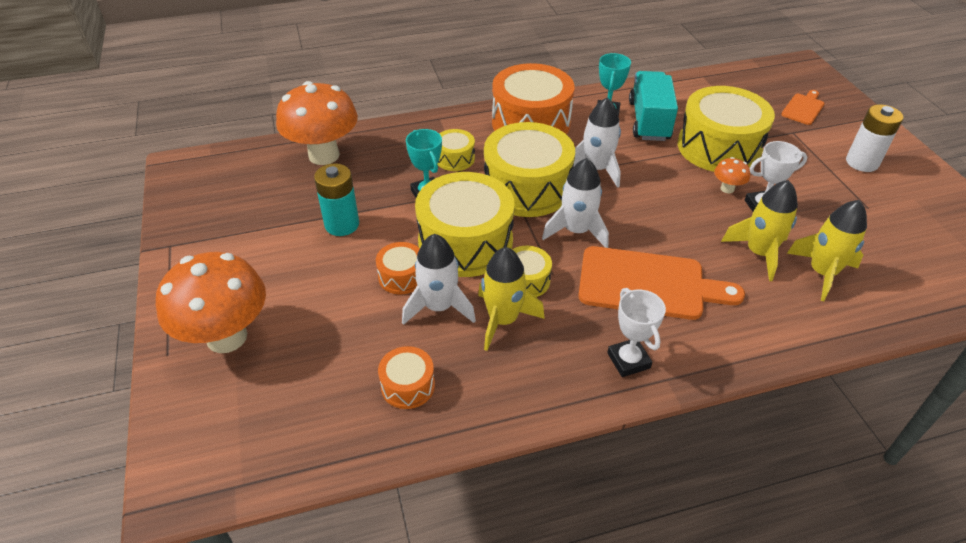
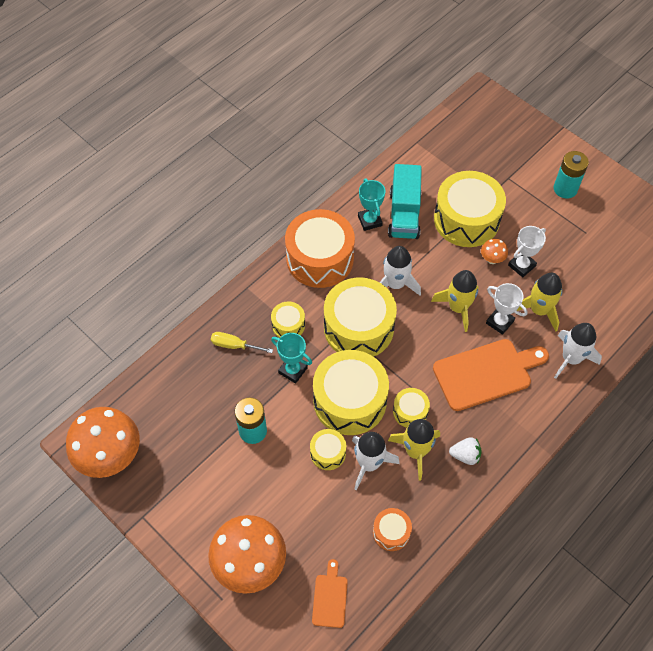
camera: 30 degrees left, 15 degrees up
orange mushroom [276,81,358,165] -> orange mushroom moved to [66,407,140,478]
orange drum [376,242,420,294] -> yellow drum [310,429,346,470]
white rocket [542,158,609,248] -> white rocket moved to [554,323,602,379]
white trophy [607,288,666,377] -> white trophy moved to [486,283,527,335]
turquoise truck [629,71,678,141] -> turquoise truck turned 150 degrees counterclockwise [388,164,422,239]
orange cutting board [781,90,825,125] -> orange cutting board moved to [312,559,348,628]
yellow rocket [787,200,867,301] -> yellow rocket moved to [431,270,479,332]
white battery [846,104,903,172] -> turquoise battery [554,151,589,199]
none -> yellow screwdriver [211,332,273,353]
none -> white strawberry [449,437,482,465]

